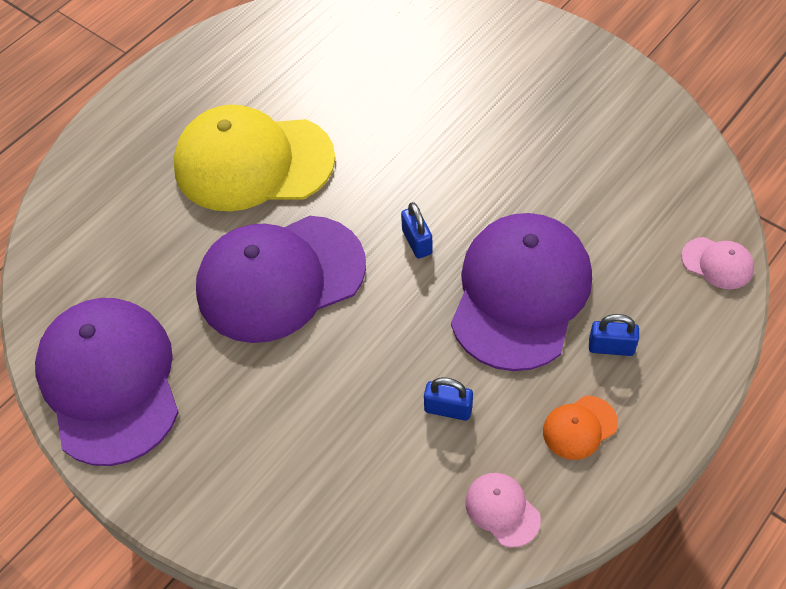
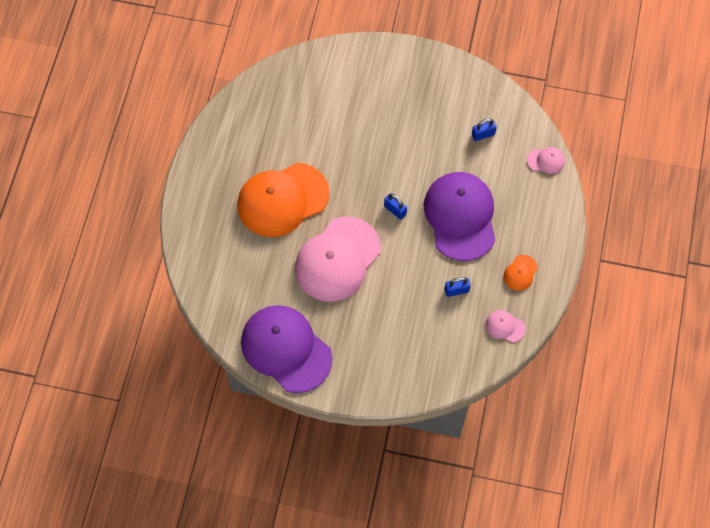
camera: 30 degrees left, 10 degrees up
yellow cap [174,105,335,211] -> orange cap [237,163,329,237]
purple cap [196,216,366,343] -> pink cap [295,216,381,302]
blue padlock [589,314,639,356] -> blue padlock moved to [472,118,497,141]

